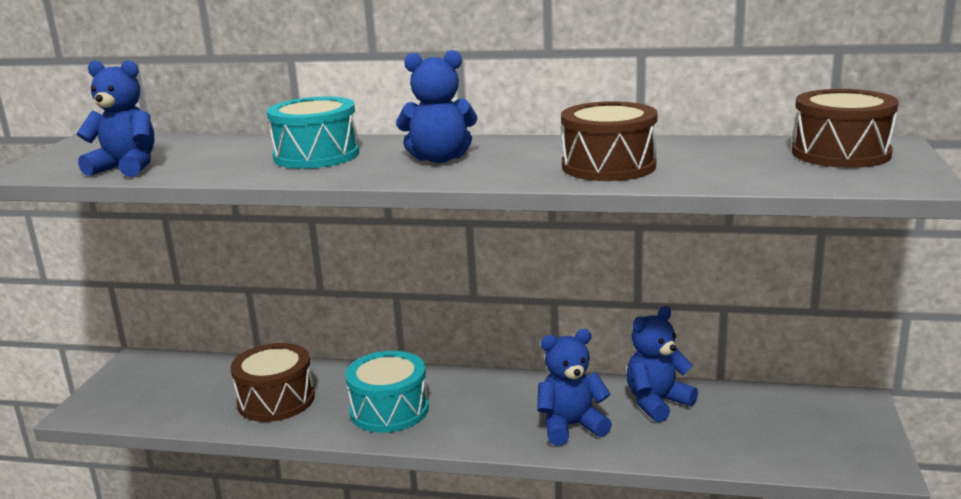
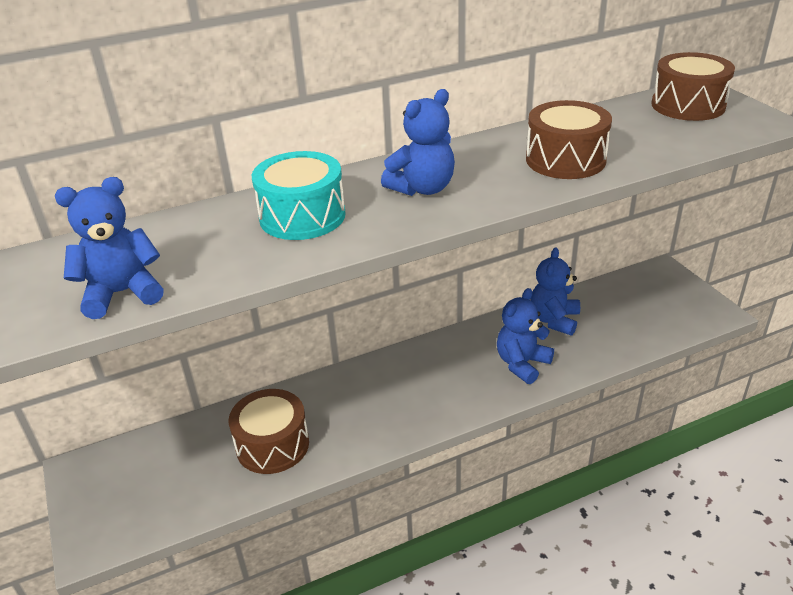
camera: 35 degrees left, 15 degrees up
turquoise drum [345,351,429,433] -> none

